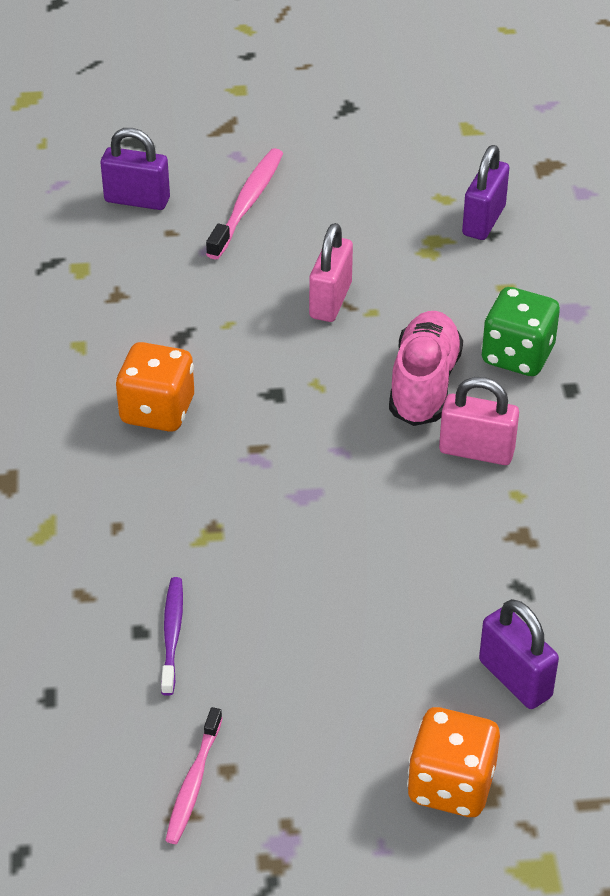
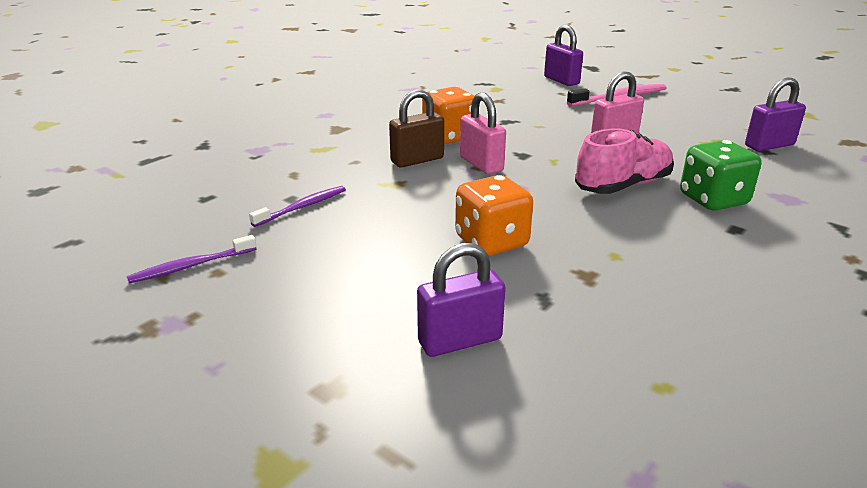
camera: 45 degrees right, 15 degrees down
pink toothbrush [165,707,222,844] -> purple toothbrush [127,235,257,283]
orange dice [407,707,500,817] -> orange dice moved to [455,175,533,256]
pink padlock [439,377,519,465] -> pink padlock moved to [460,92,506,174]
purple padlock [479,599,559,709] -> purple padlock turned 60 degrees clockwise [417,243,506,357]
none -> brown padlock [389,89,444,168]

